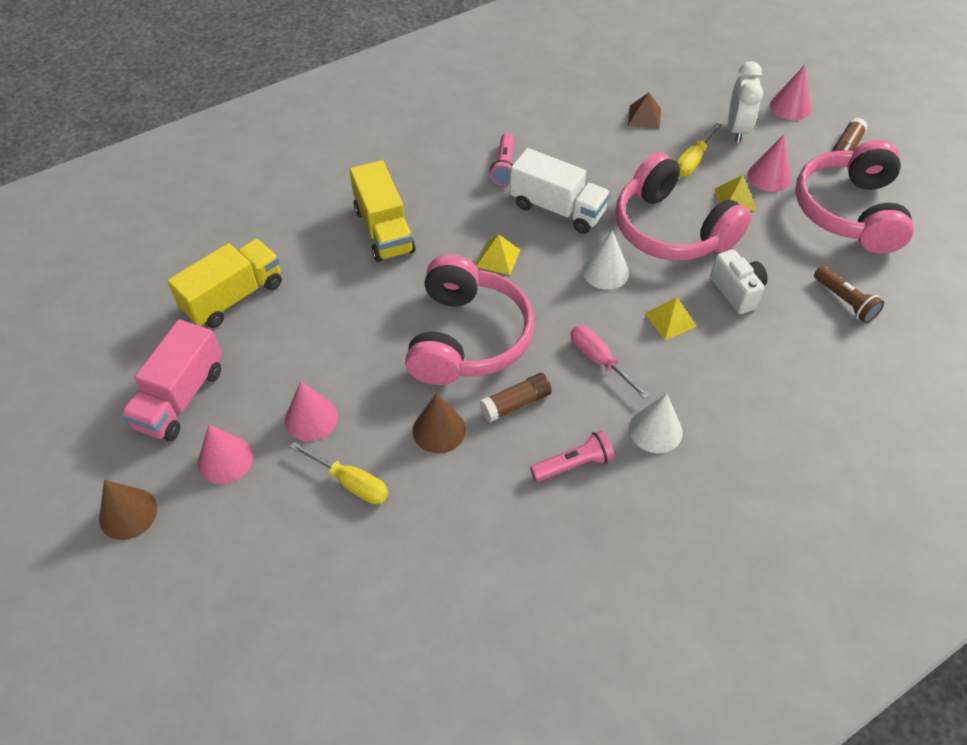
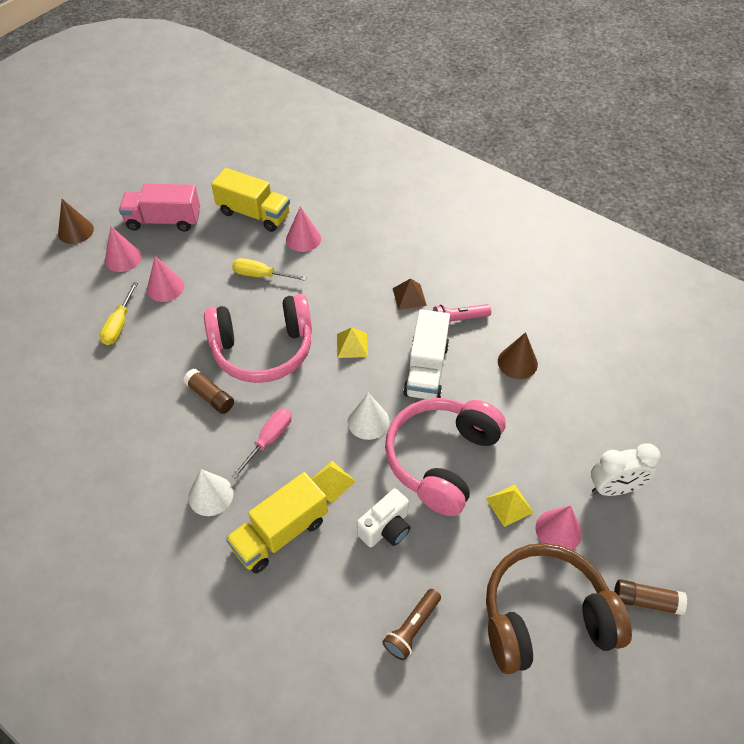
camera: 70 degrees right, 0 degrees up
yellow truck [350,160,416,262] -> yellow truck moved to [226,472,328,573]
brown cone [413,393,466,453] -> brown cone moved to [498,332,538,379]
pink flashlight [530,430,614,482] -> none
brown pyramid [628,93,661,129] -> brown pyramid moved to [393,278,427,310]
yellow screwdriver [677,123,722,177] -> yellow screwdriver moved to [232,258,307,281]
pink cone [770,65,811,120] -> pink cone moved to [286,206,321,252]
pink headphones [795,140,914,254] -> brown headphones [486,543,632,674]

